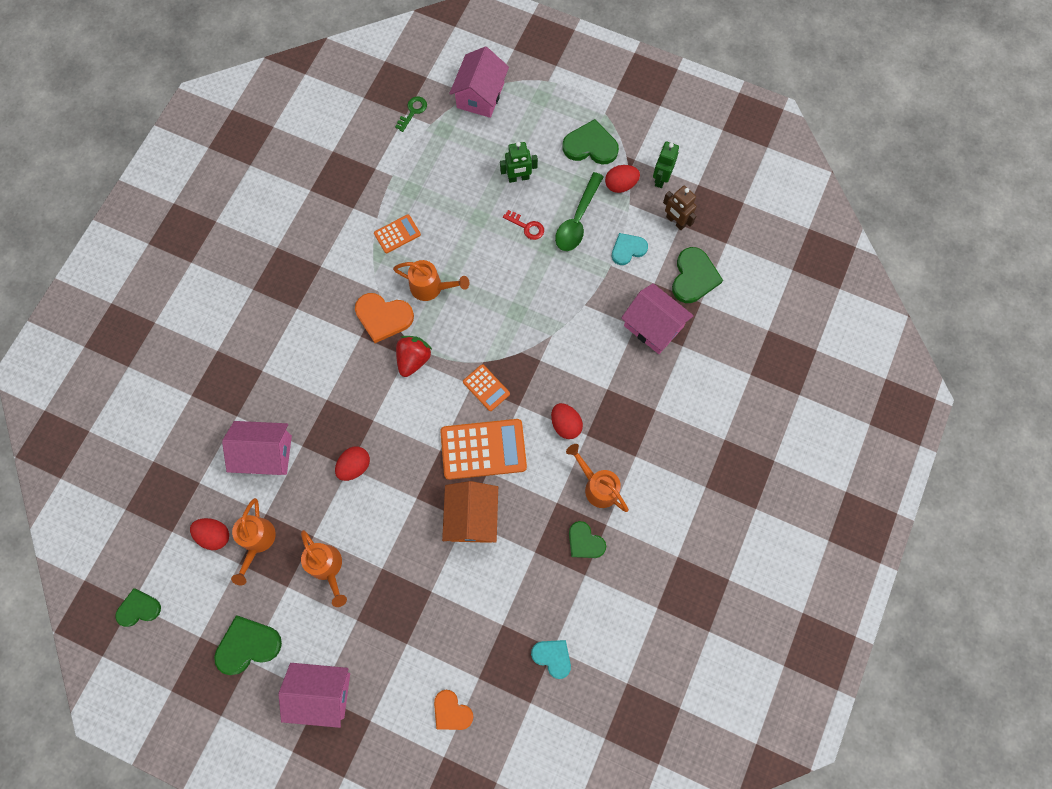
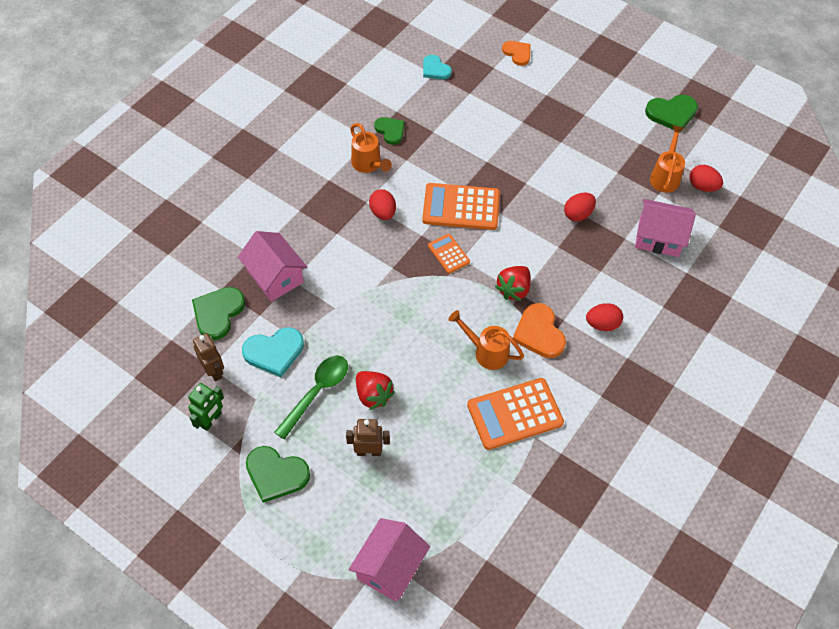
camera: 170 degrees left, 15 degrees down
green heart [115,588,161,627] -> none
pink house [278,663,350,728] -> none
orange watering can [301,530,347,607] -> none
orange heart [355,293,414,343] -> orange heart turned 135 degrees counterclockwise [513,303,566,358]
orange calculator [374,214,421,253] -> orange calculator [467,378,564,450], size x1.89
green key [395,96,427,132] -> none
orange house [442,481,498,543] -> none
green robot [500,142,538,183] -> brown robot [346,419,390,456]
red key [503,210,544,240] -> red strawberry [356,371,395,410]
red egg [605,165,640,193] -> red egg moved to [586,303,623,331]
turquoise heart [612,233,648,265] -> turquoise heart [242,327,304,377], size x1.51

